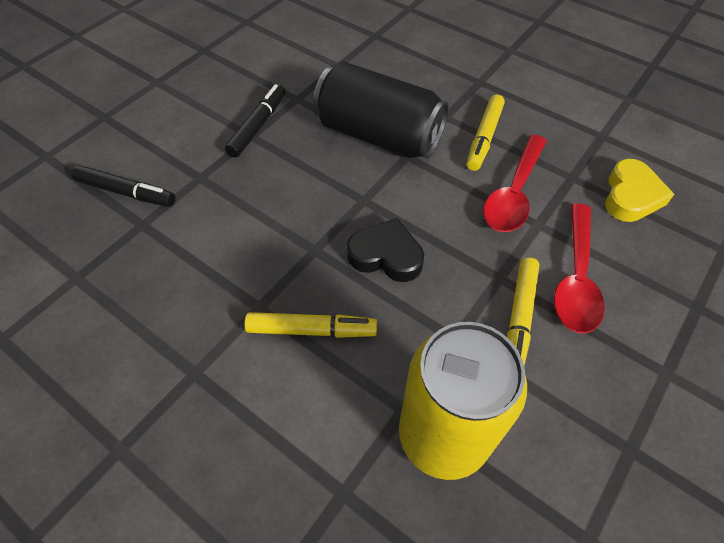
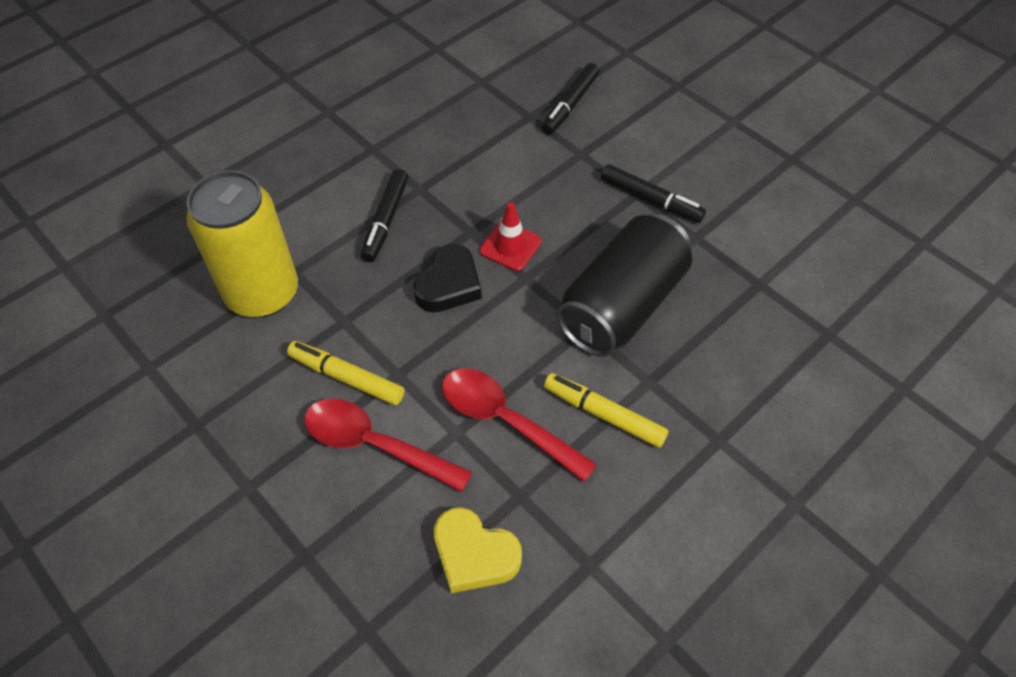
camera: 100 degrees right, 0 degrees up
yellow marker [244,312,377,338] -> black marker [361,169,409,262]
none -> red traffic cone [479,202,542,271]

